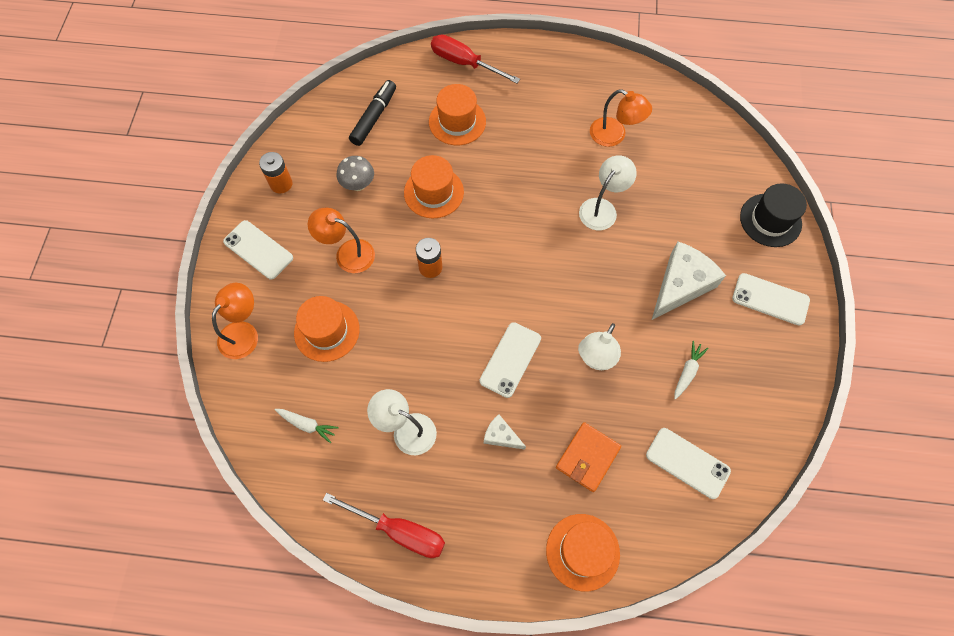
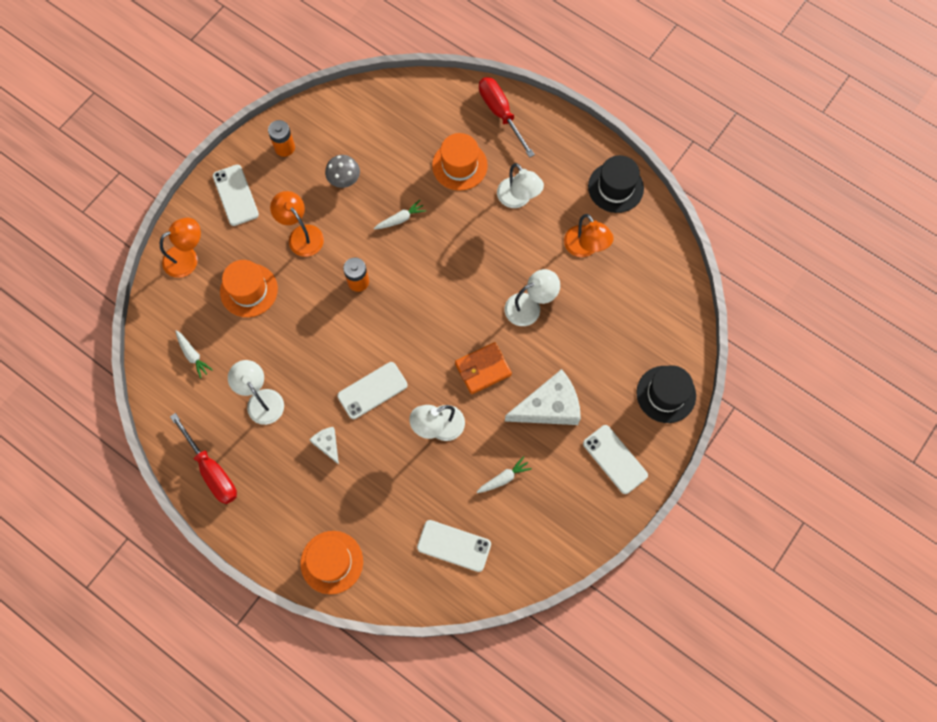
camera: 30 degrees right, 5 degrees up
black marker [349,80,396,146] -> none
orange hat [404,155,464,218] -> white carrot [374,200,427,229]
orange wallet [556,422,621,492] -> orange wallet moved to [455,342,512,394]
white phone [646,428,731,499] -> white phone turned 45 degrees counterclockwise [417,520,491,572]
none -> white lamp [497,163,544,208]
none -> black hat [588,155,644,213]

